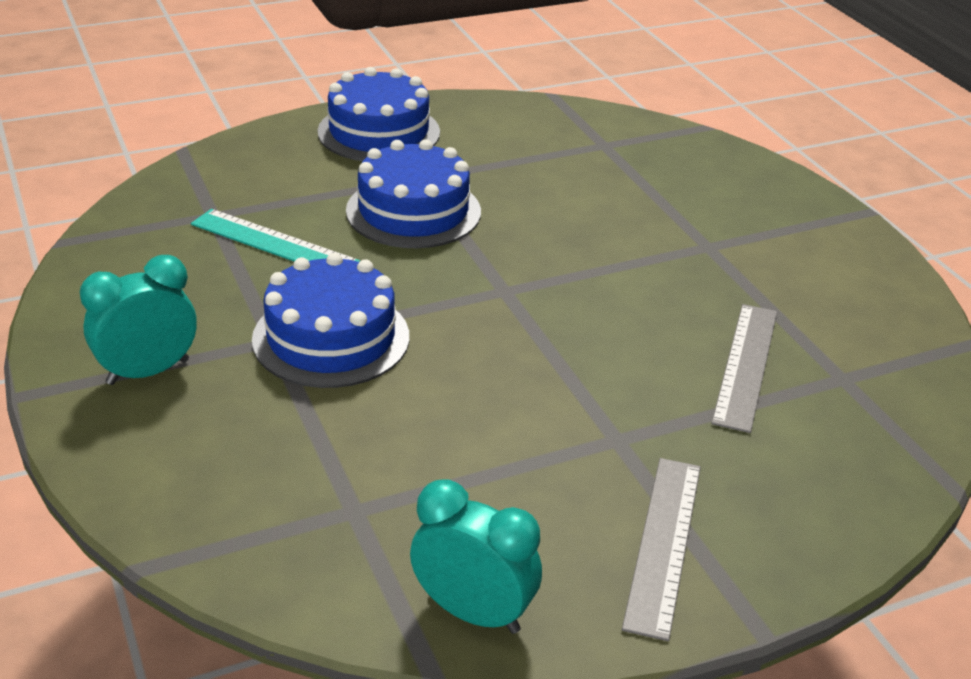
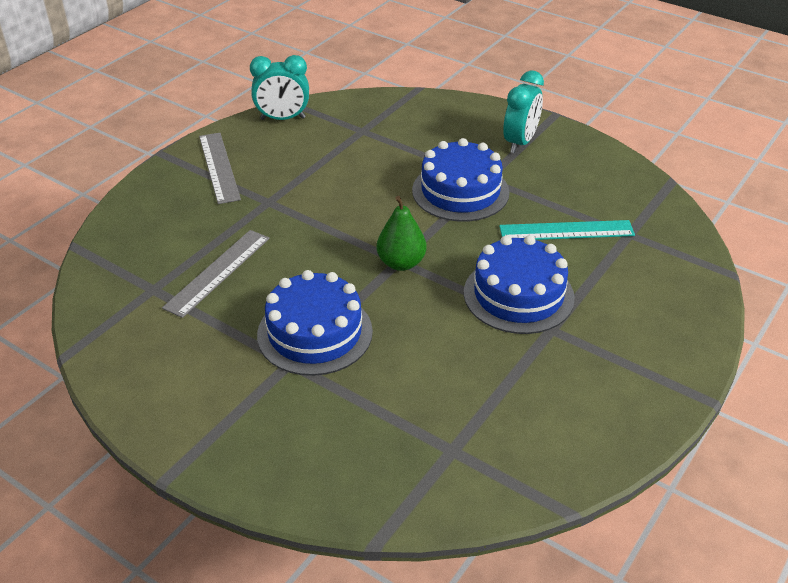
camera: 150 degrees right, 5 degrees up
blue cake [318,67,440,161] -> blue cake moved to [257,270,373,376]
grey ruler [711,304,777,433] -> grey ruler turned 45 degrees clockwise [162,230,270,318]
none -> green pear [377,196,426,271]

